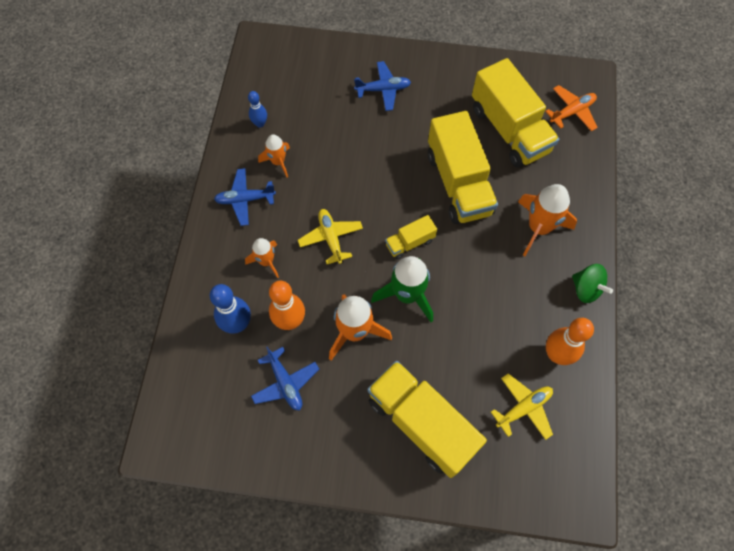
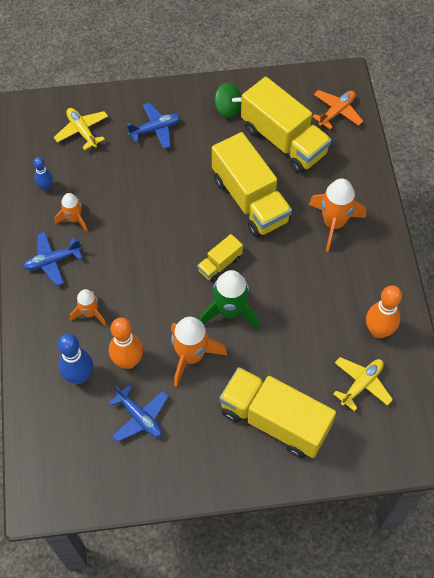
camera: 15 degrees left, 5 degrees down
yellow plane [298,209,363,264] -> yellow plane moved to [54,108,108,150]
green spinning top [572,264,613,303] -> green spinning top moved to [214,83,242,118]

